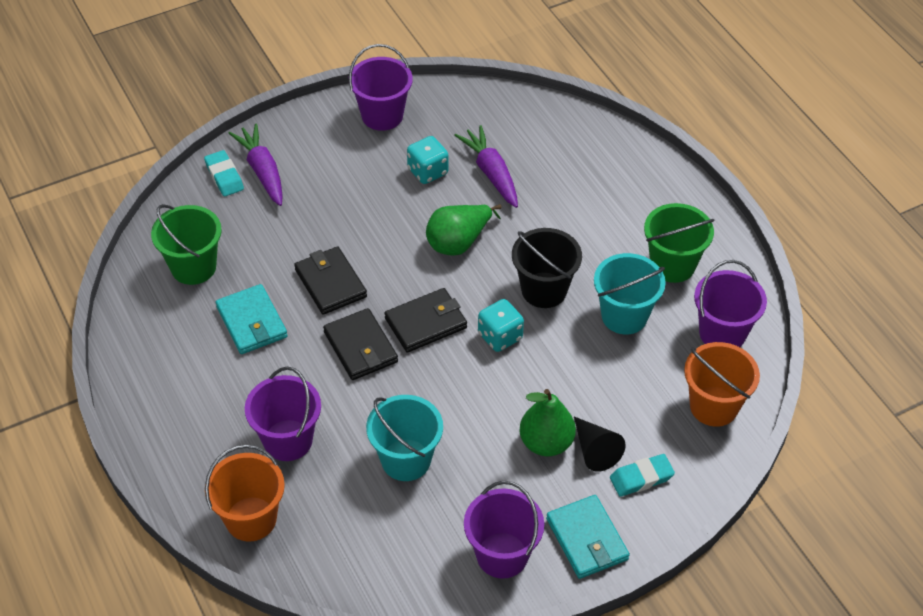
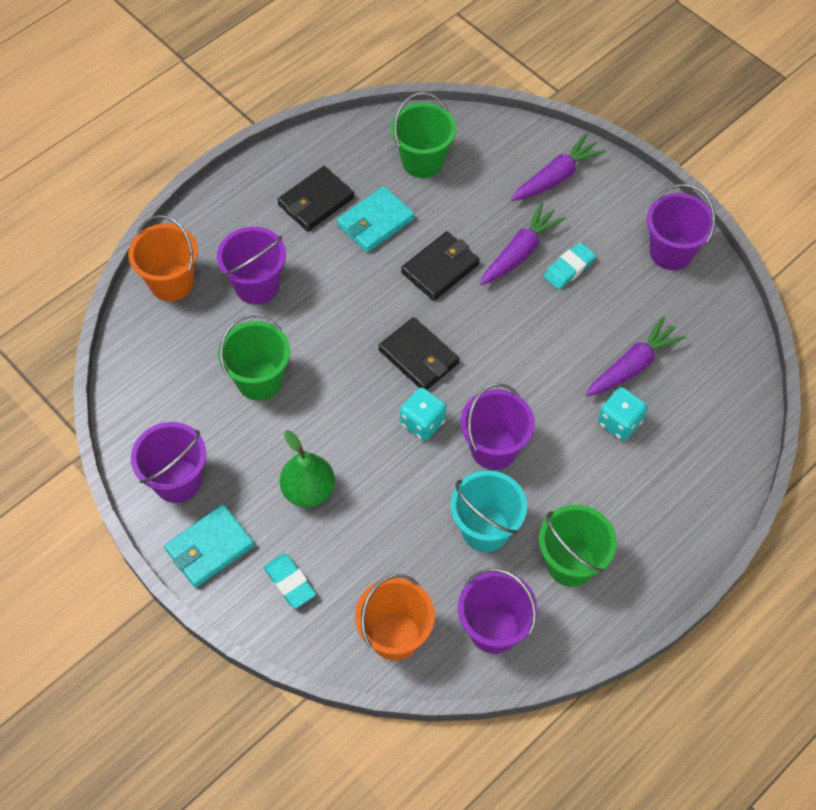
camera: 75 degrees right, 10 degrees up
turquoise eraser [204,150,244,196] -> turquoise eraser moved to [544,242,596,290]
black wallet [323,308,398,380] -> black wallet moved to [277,166,355,231]
turquoise bucket [366,395,443,481] -> green bucket [218,314,290,401]
turquoise dice [407,136,449,184] -> turquoise dice moved to [598,387,647,441]
green pear [426,204,502,256] -> none
black bucket [512,228,582,308] -> purple bucket [460,383,535,470]
black cone [574,417,626,472] -> none
none -> purple carrot [480,202,566,285]

